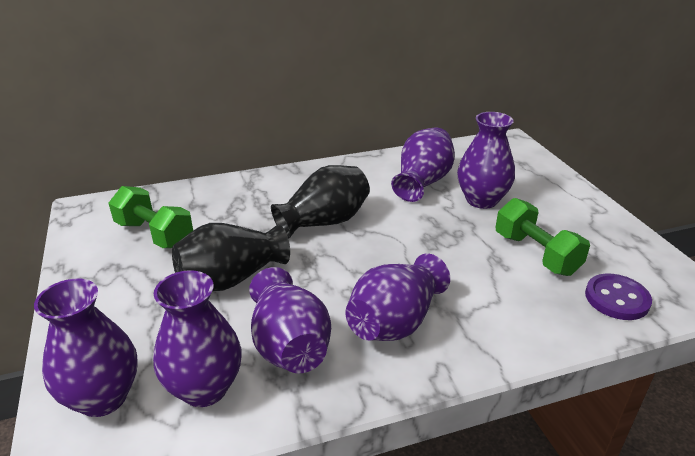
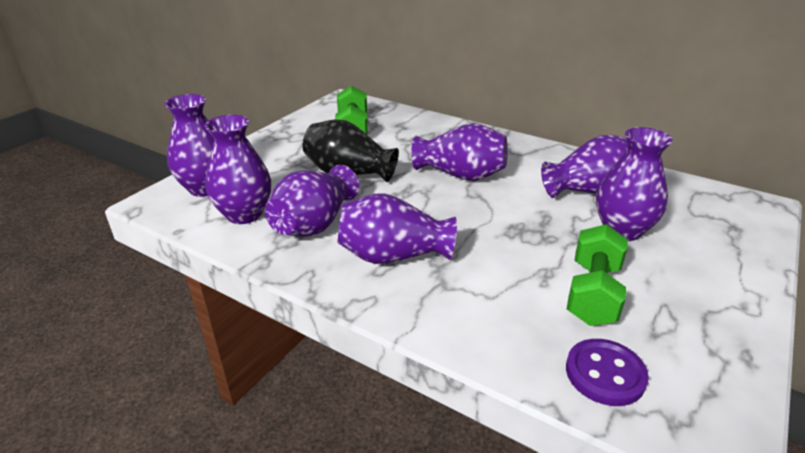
camera: 50 degrees right, 0 degrees up
black vase [271,165,370,239] -> purple vase [411,123,508,181]

